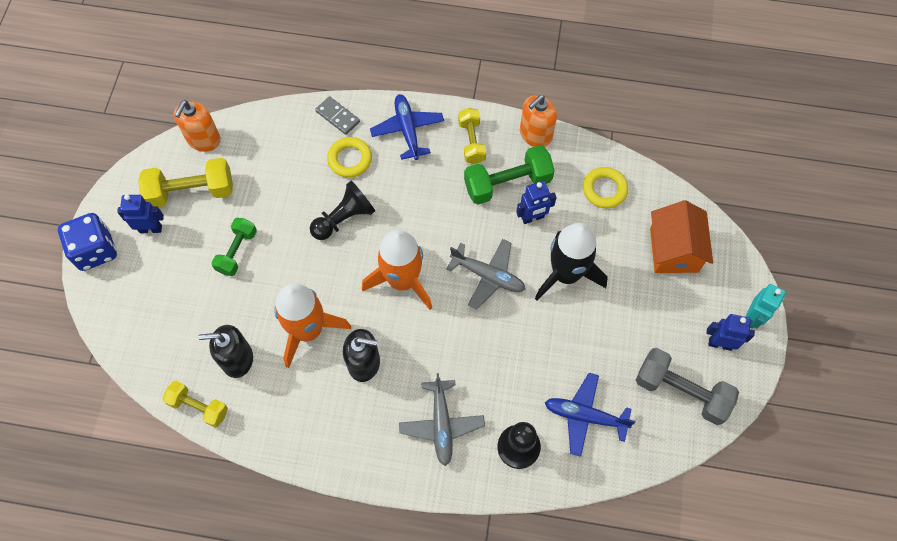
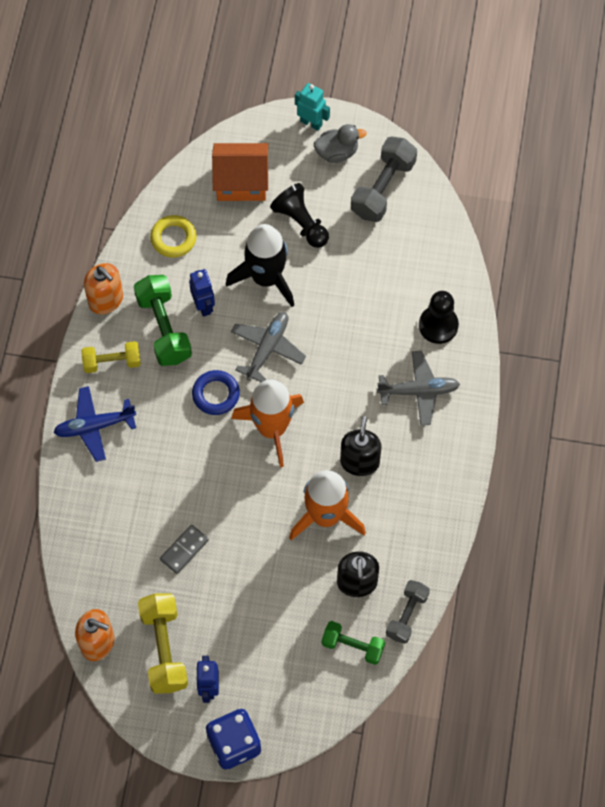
camera: 90 degrees left, 0 degrees up
yellow dumbbell [162,381,228,427] -> grey dumbbell [386,580,430,644]
green dumbbell [212,218,257,276] -> green dumbbell moved to [322,621,385,665]
black pawn [310,181,375,240] -> black pawn moved to [270,183,329,248]
grey domino [315,96,360,135] -> grey domino moved to [160,525,209,574]
yellow ring [327,137,372,178] -> none
blue plane [545,373,635,457] -> none
blue robot [706,314,755,351] -> grey duck [314,124,367,163]
none -> blue ring [192,370,240,415]

